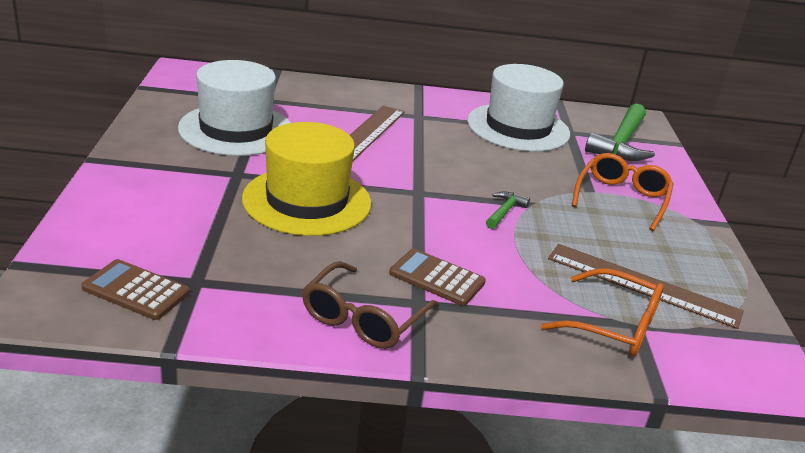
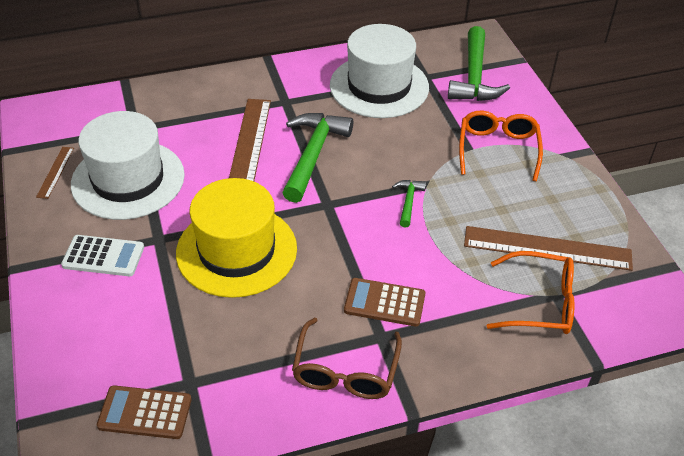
camera: 15 degrees left, 15 degrees up
none -> brown ruler [36,147,74,199]
none -> white calculator [61,235,144,276]
none -> green hammer [282,113,353,203]

